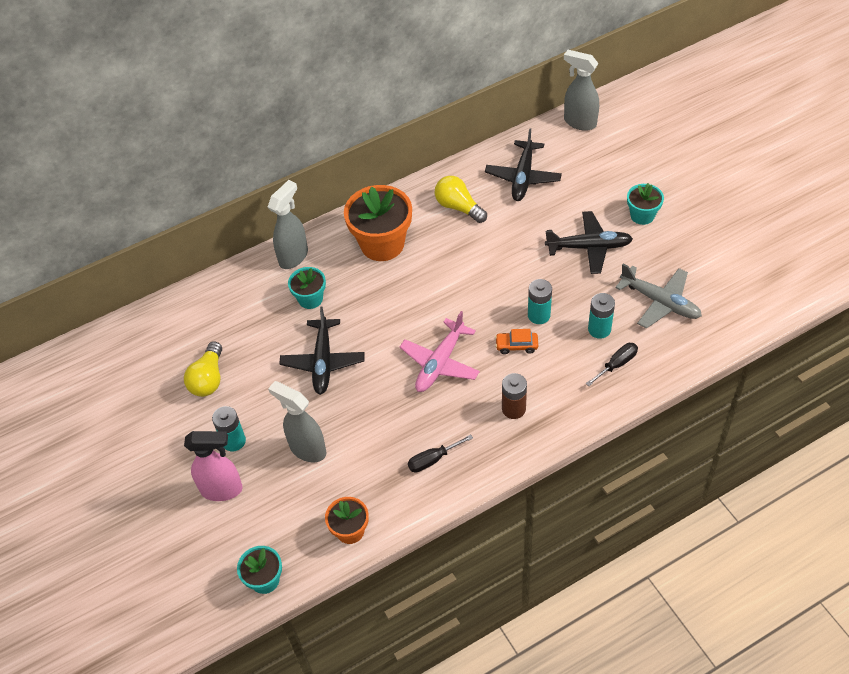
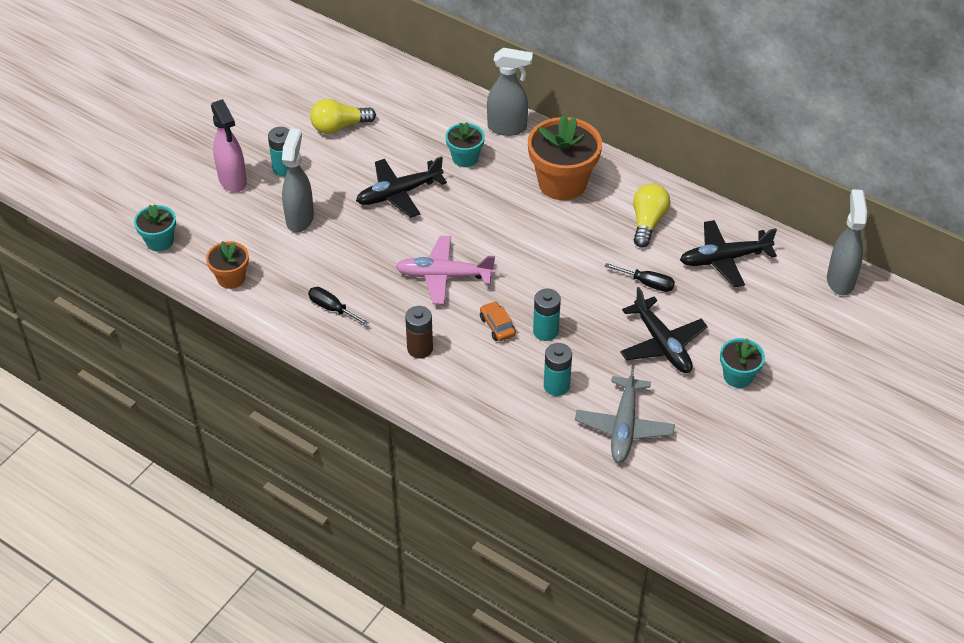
camera: 60 degrees right, 5 degrees down
black screwdriver [586,343,638,386] -> black screwdriver moved to [605,263,675,292]

